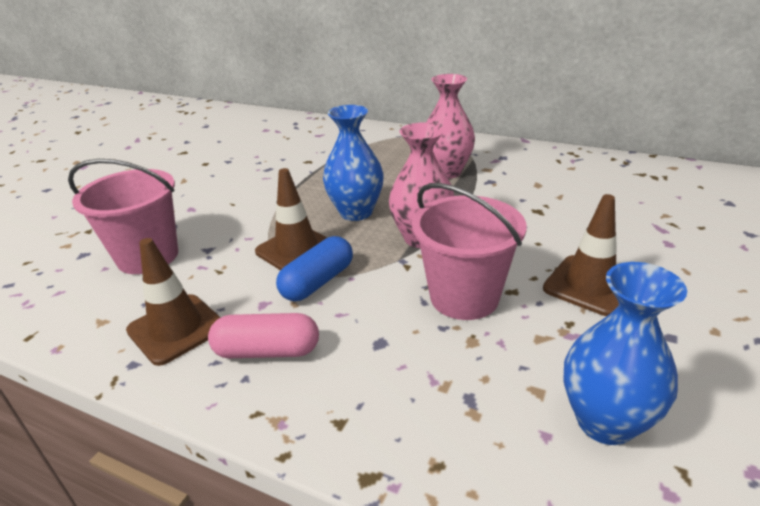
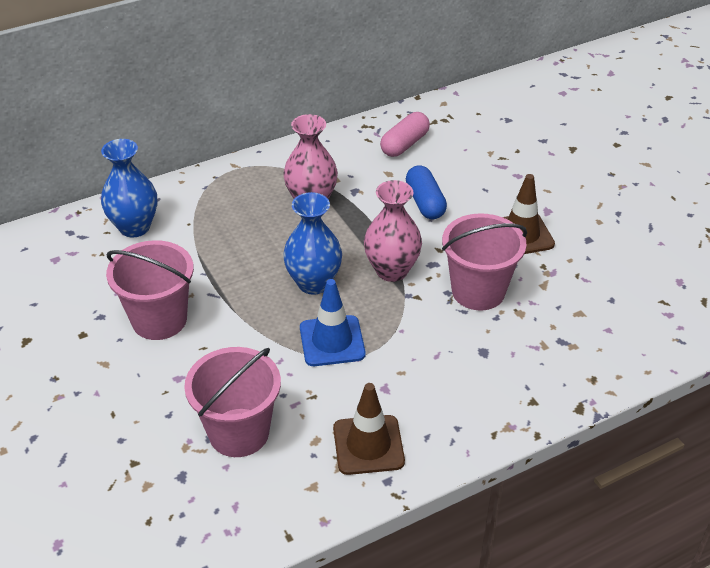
camera: 55 degrees left, 10 degrees up
pink capsule [208,313,319,358] -> pink capsule moved to [380,112,430,157]
brown traffic cone [255,168,327,270] -> blue traffic cone [300,279,366,366]
blue capsule [276,236,353,301] -> blue capsule moved to [406,165,447,219]
blue vase [563,262,687,445] -> blue vase moved to [101,139,157,237]
none -> pink bucket [106,240,194,340]

